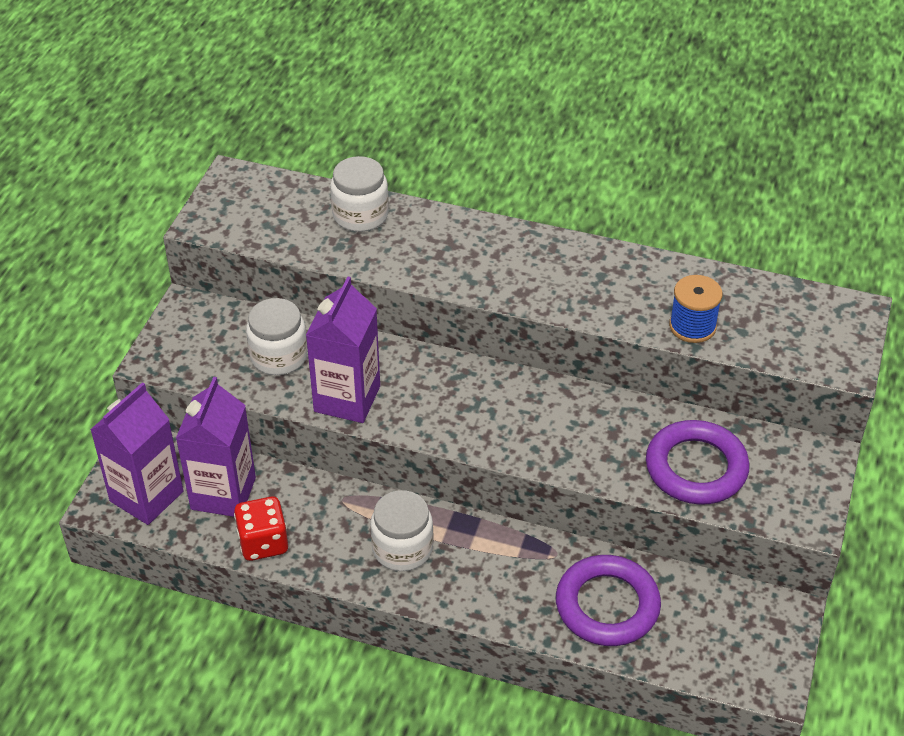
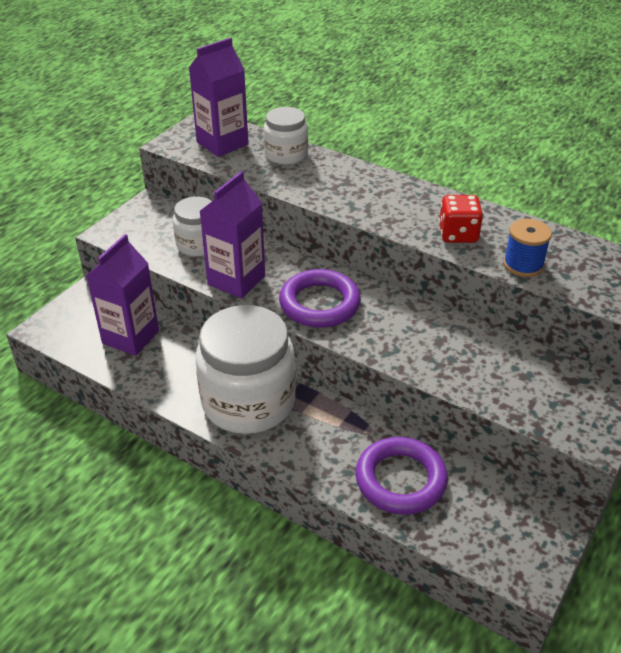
camera: 15 degrees right, 5 degrees down
purple carton [90,382,183,525] -> purple carton moved to [189,38,248,157]
red dice [234,496,288,561] -> red dice moved to [439,195,483,243]
white jar [370,490,433,571] -> white jar [196,305,296,434], size x1.87
purple ring [646,420,750,505] -> purple ring moved to [279,269,361,328]

